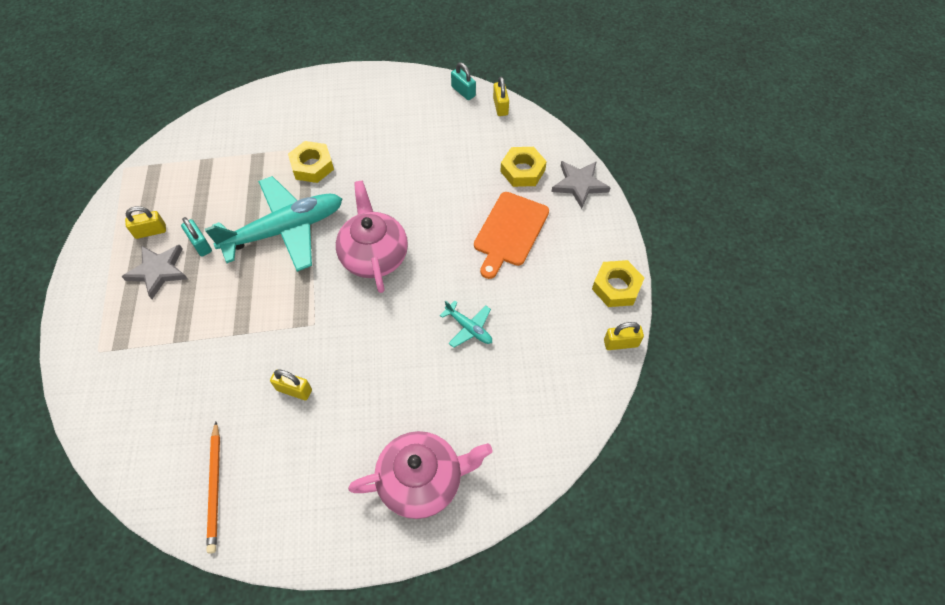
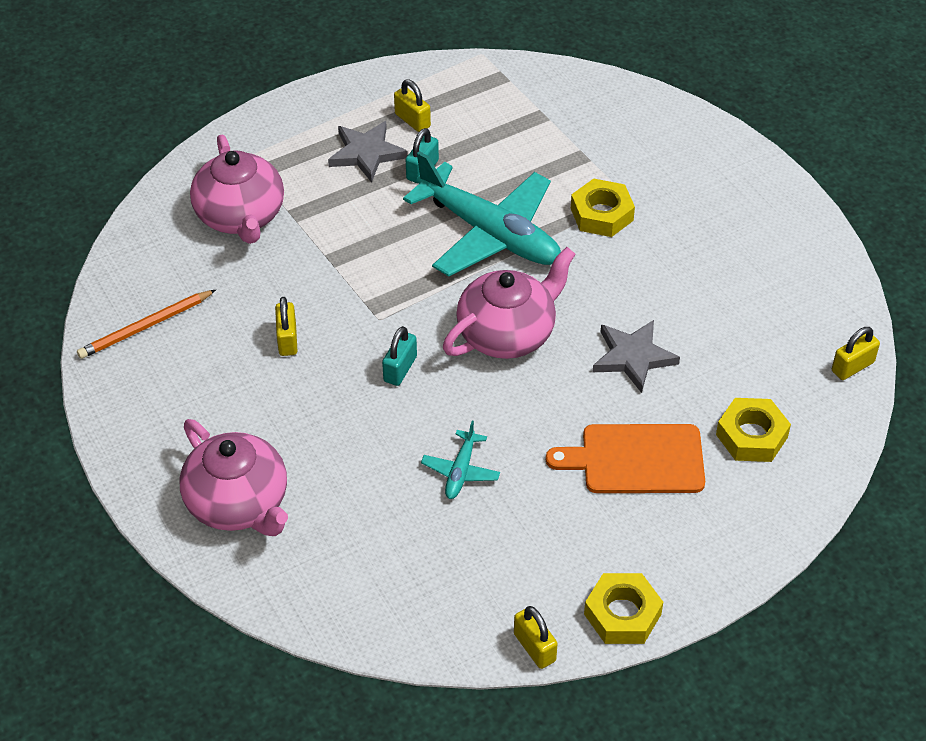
camera: 65 degrees right, 10 degrees down
turquoise padlock [451,62,476,100] -> turquoise padlock moved to [382,326,417,386]
grey star [551,161,610,209] -> grey star moved to [593,320,680,393]
none -> pink teapot [190,134,284,244]

